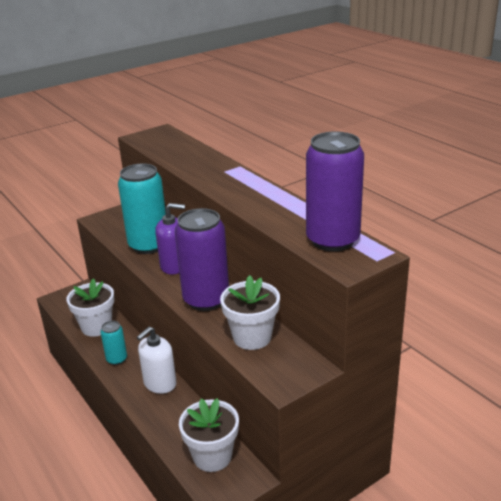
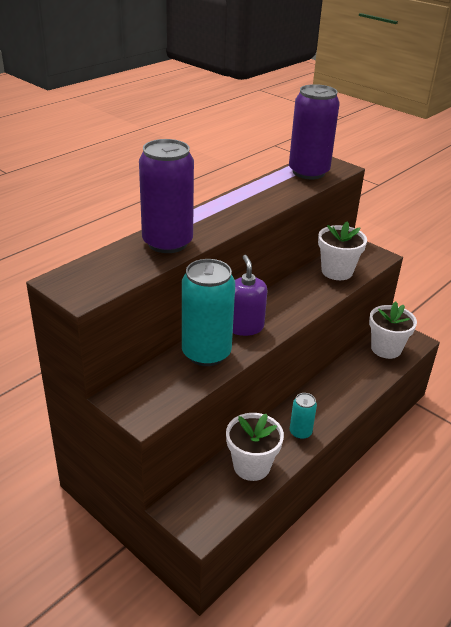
camera: 105 degrees left, 5 degrees up
white soap dispenser [137,327,177,394] -> none
purple can [175,208,229,311] -> purple can moved to [139,139,194,253]

